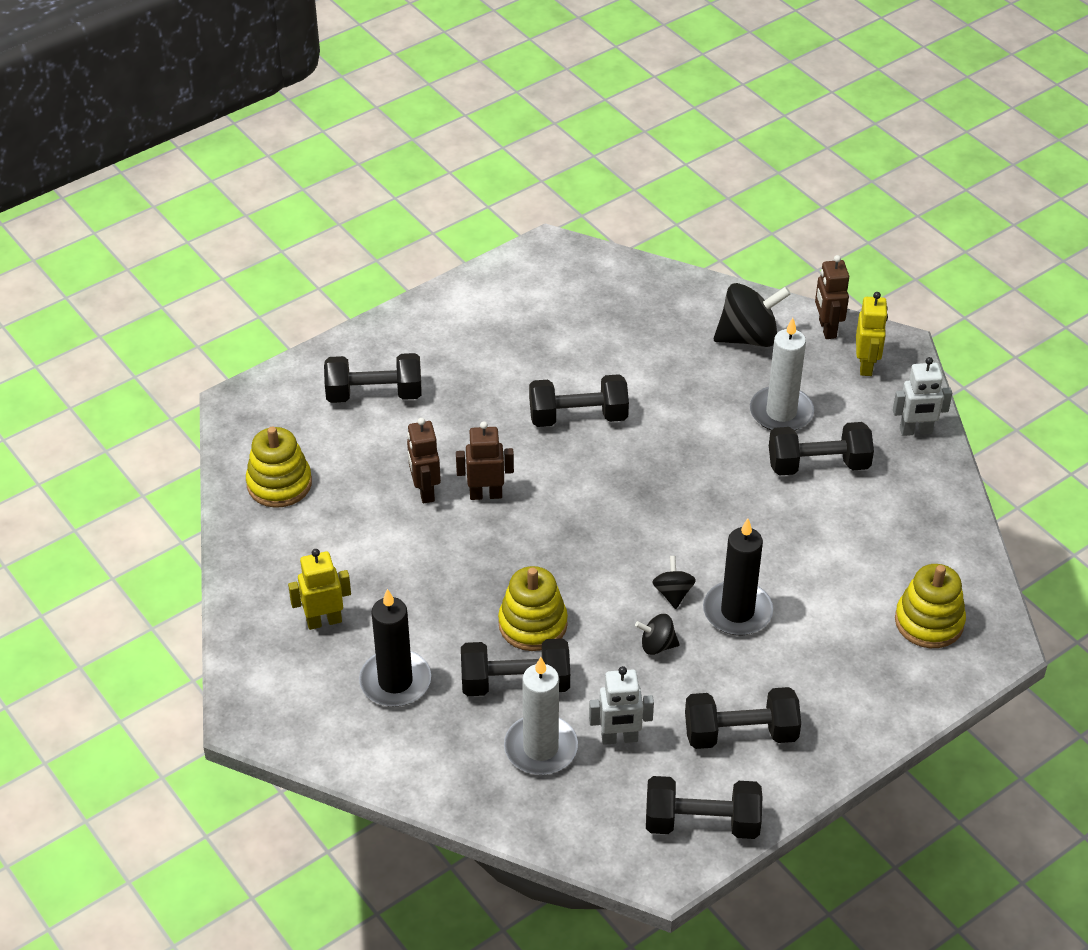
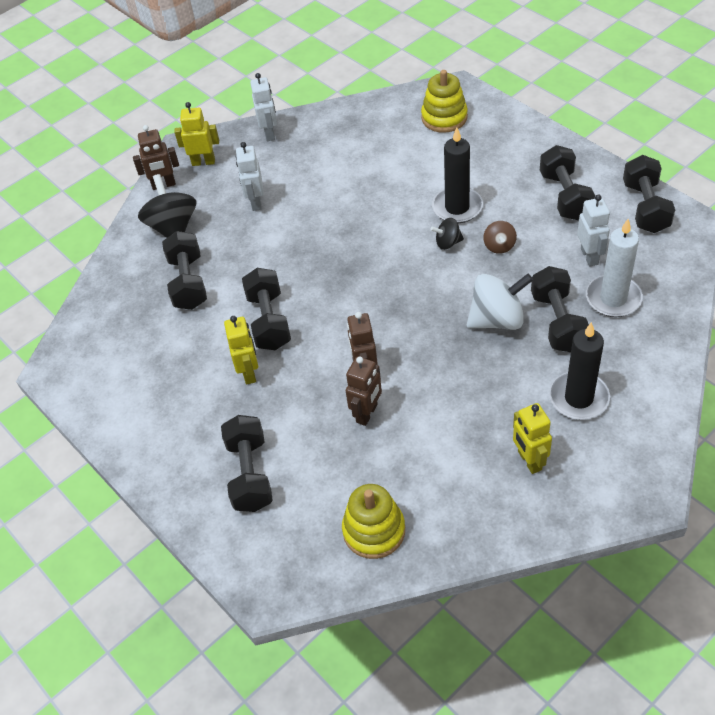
camera: 90 degrees left, 5 degrees up
brown robot [407,418,441,503] -> brown robot turned 45 degrees counterclockwise [346,356,382,426]
yellow stacking toy [498,566,568,651] -> white spinning top [467,274,533,330]
black spinning top [635,614,680,655] -> brown spinning top [483,221,517,254]
white candle [750,318,814,431] -> white robot [236,142,264,211]
black dumbbell [769,422,874,476] -> black dumbbell moved to [162,231,207,310]
none -> yellow robot [224,316,258,384]

